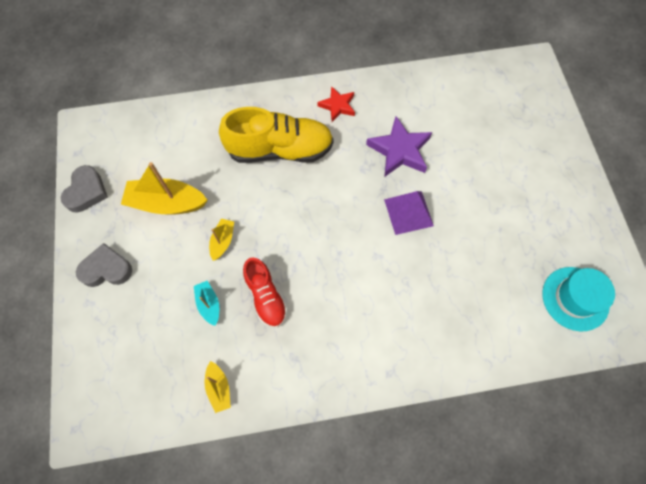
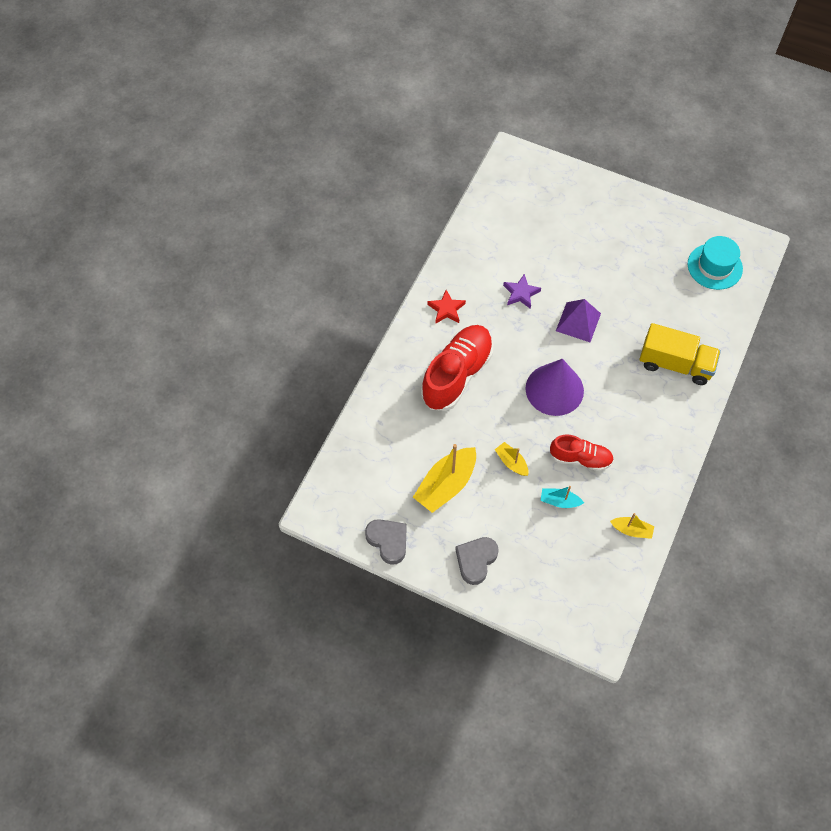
camera: 55 degrees left, 5 degrees down
yellow shoe [219,107,334,163] -> red shoe [421,325,493,411]
purple star [366,116,432,177] -> purple star [503,274,541,309], size x0.62
none -> purple cone [526,359,584,416]
none -> yellow truck [639,323,721,385]

